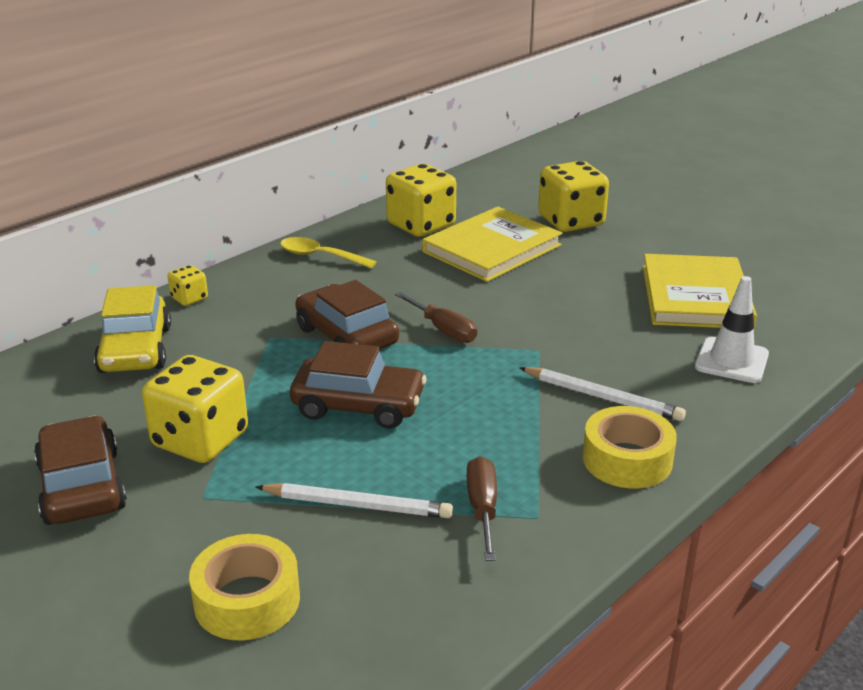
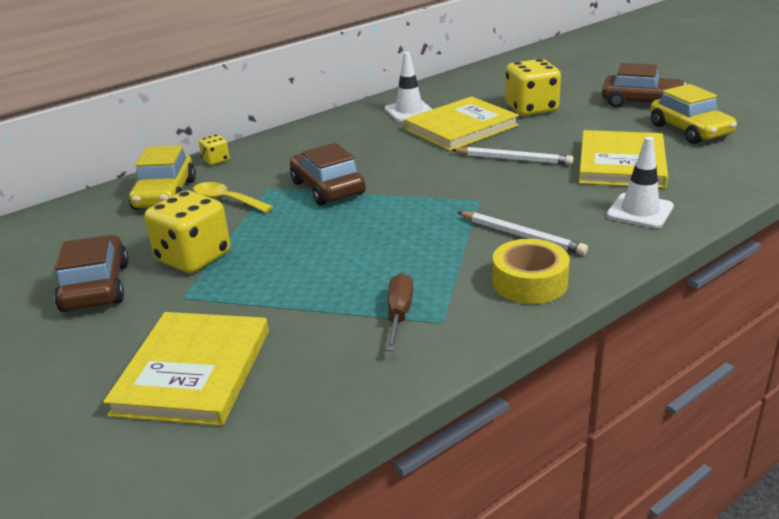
camera: 10 degrees right, 0 degrees up
yellow tape [189,534,300,640] -> yellow book [103,312,269,426]
white pencil [256,483,453,518] -> white pencil moved to [452,147,574,165]
yellow spoon [280,237,377,268] -> yellow spoon moved to [193,182,273,213]
brown car [290,341,427,429] -> brown car moved to [602,63,686,108]
yellow dice [386,164,456,237] -> white traffic cone [384,52,432,122]
brown screwdriver [395,292,477,343] -> none
none -> yellow car [650,84,737,144]

